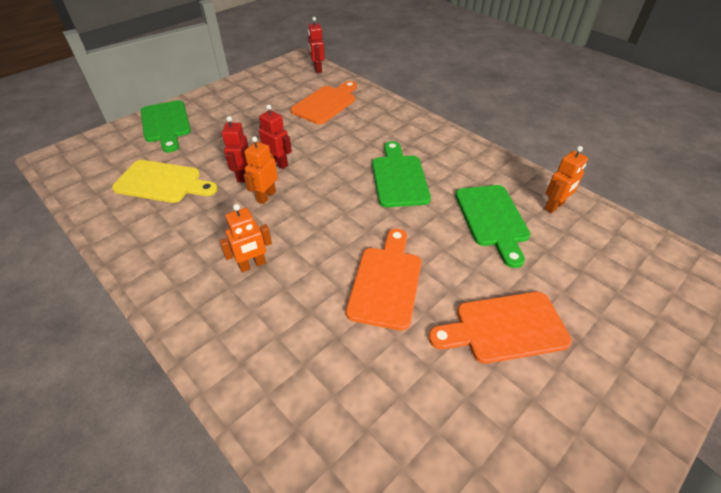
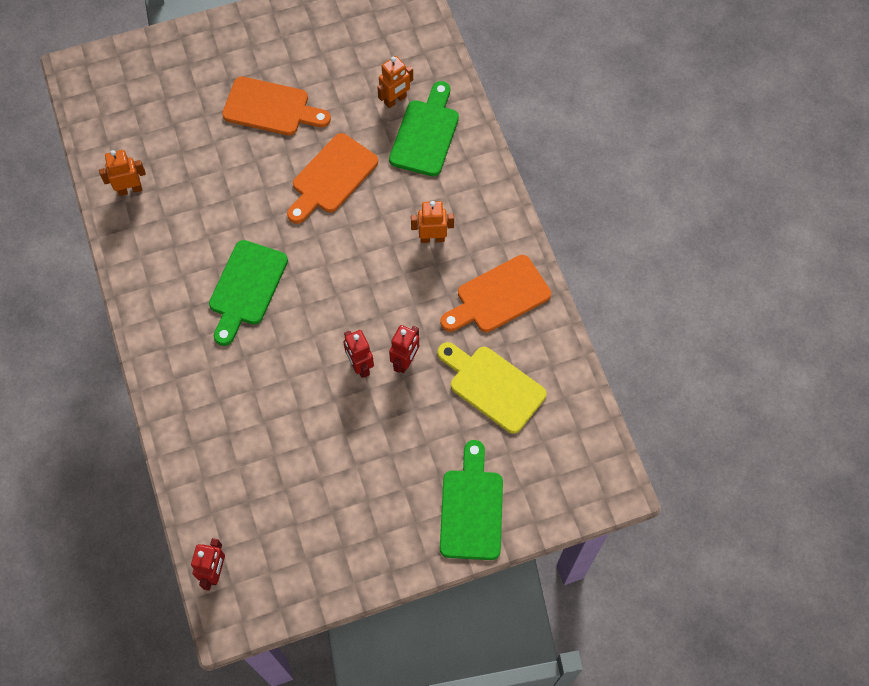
camera: 155 degrees left, 20 degrees up
orange robot [244,136,278,204] -> orange robot moved to [377,56,413,108]
orange cutting board [290,81,357,124] -> orange cutting board moved to [440,255,551,332]
green cutting board [455,185,530,268] -> green cutting board moved to [389,81,459,177]

